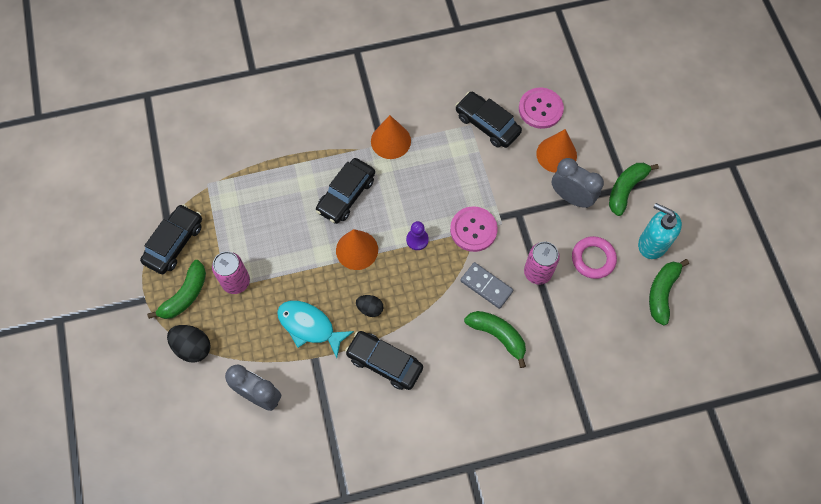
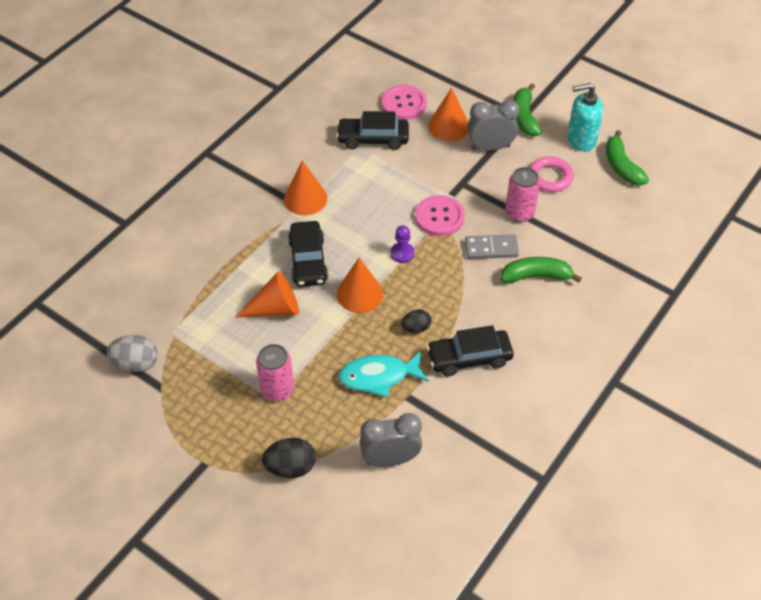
camera: 40 degrees left, 15 degrees down
black car [140,204,202,274] -> none
green banana [147,260,206,319] -> none
none -> grey egg [107,335,158,372]
none -> orange cone [235,271,299,318]

